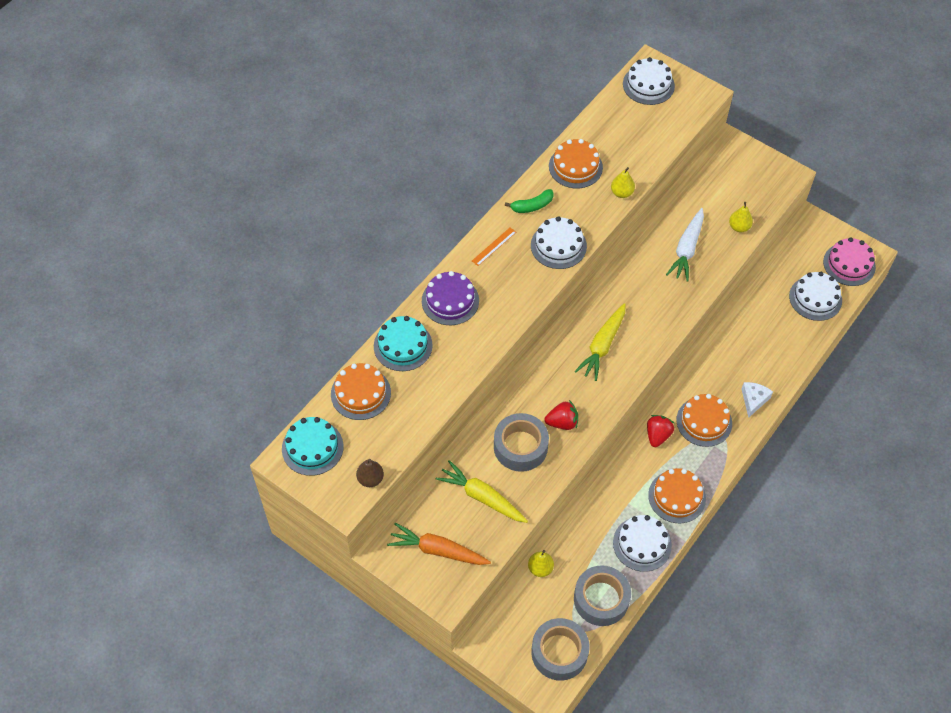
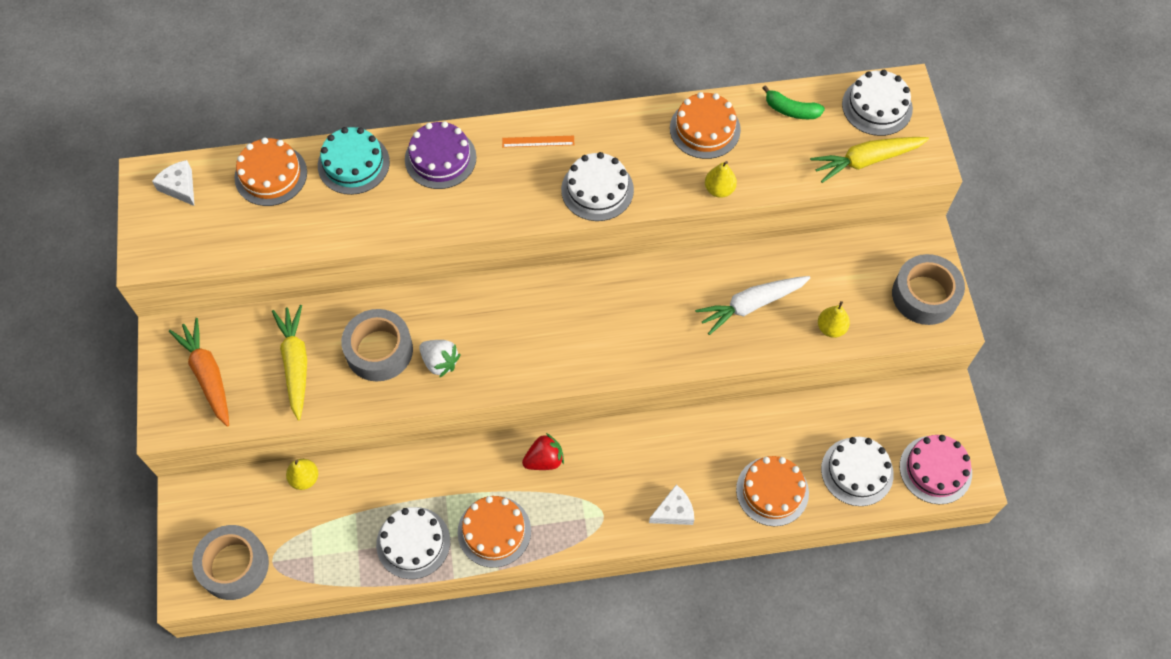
camera: 45 degrees right, 5 degrees up
turquoise cake [282,417,344,476] -> white cheese [152,160,195,206]
brown pear [356,459,384,487] -> none
green banana [505,189,554,213] -> green banana moved to [762,85,825,119]
red strawberry [544,400,578,430] -> white strawberry [419,340,461,378]
grey tape [574,565,631,626] -> grey tape moved to [892,254,965,325]
yellow carrot [575,303,626,381] -> yellow carrot moved to [810,137,929,183]
orange cake [676,394,732,447] -> orange cake moved to [736,456,809,526]

